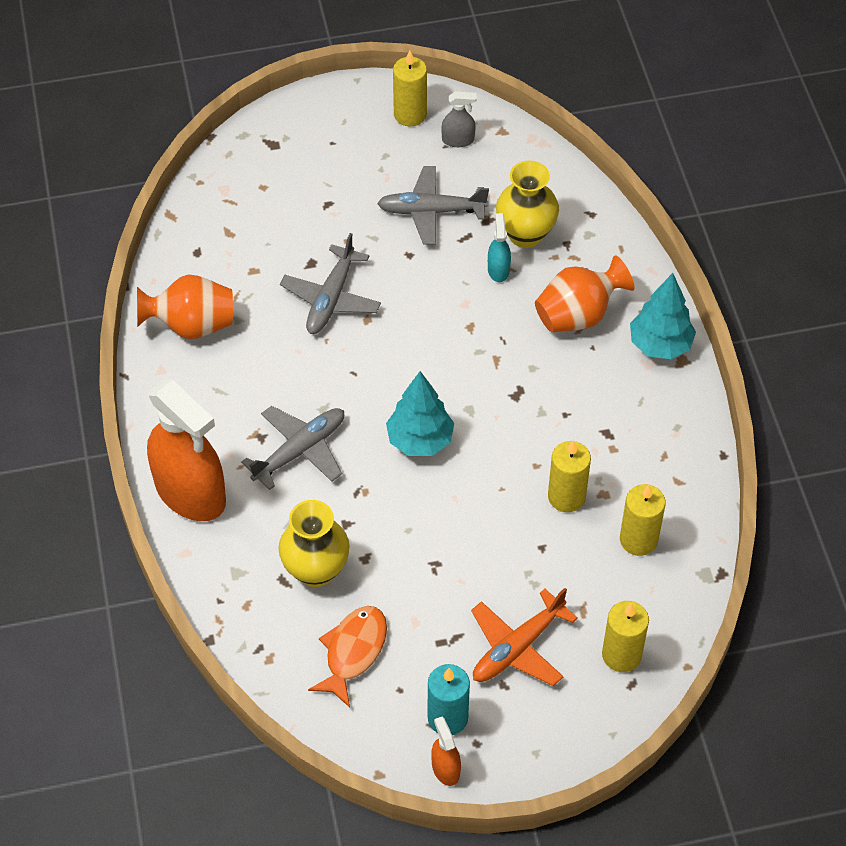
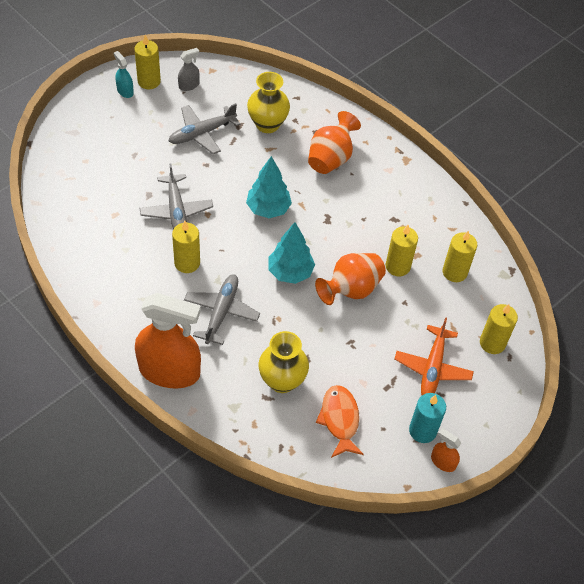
camera: 35 degrees left, 0 degrees up
orange vase [137,274,233,339] -> orange vase moved to [315,253,386,305]
turquoise spray bottle [488,213,511,282] -> turquoise spray bottle moved to [114,51,134,98]
turquoise tree [630,273,696,359] -> turquoise tree moved to [246,156,292,218]
none -> yellow candle [172,221,200,273]

